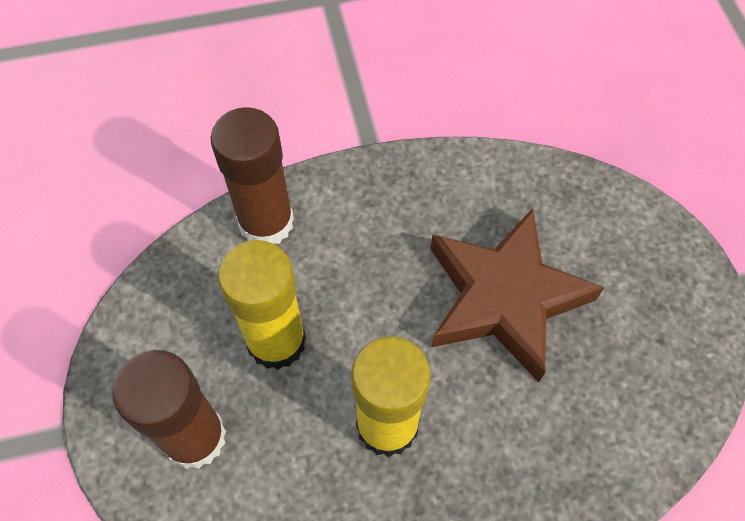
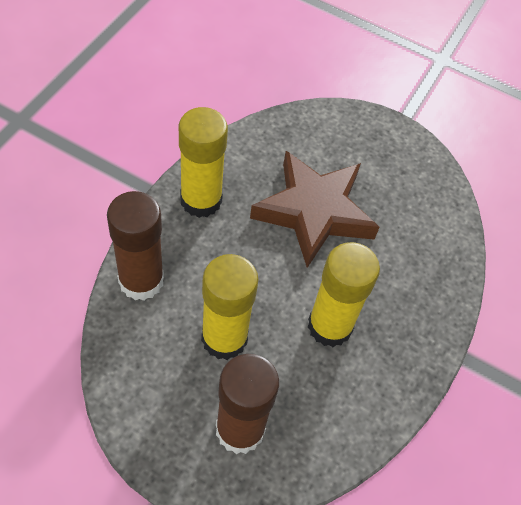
camera: 55 degrees left, 5 degrees down
none -> yellow glue stick [179,107,228,218]

